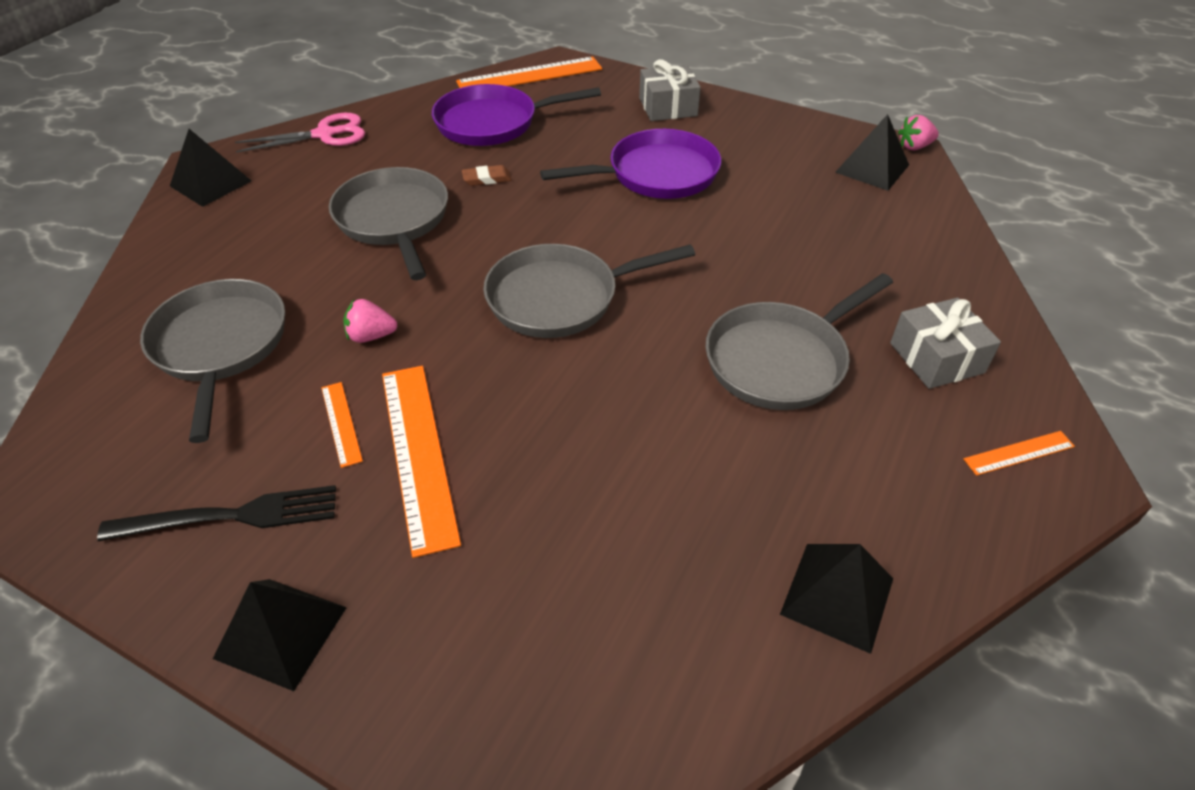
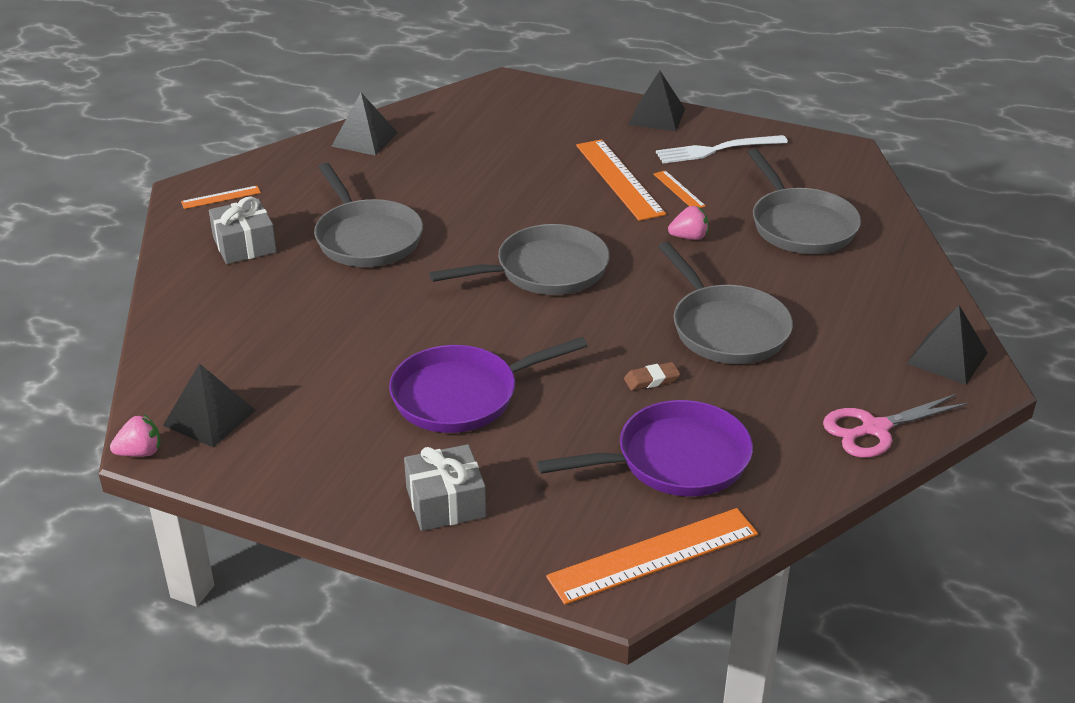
camera: 175 degrees right, 10 degrees down
black fork [97,485,336,541] -> white fork [656,135,788,164]
grey pan [705,273,893,410] -> grey pan turned 105 degrees clockwise [314,163,423,267]

